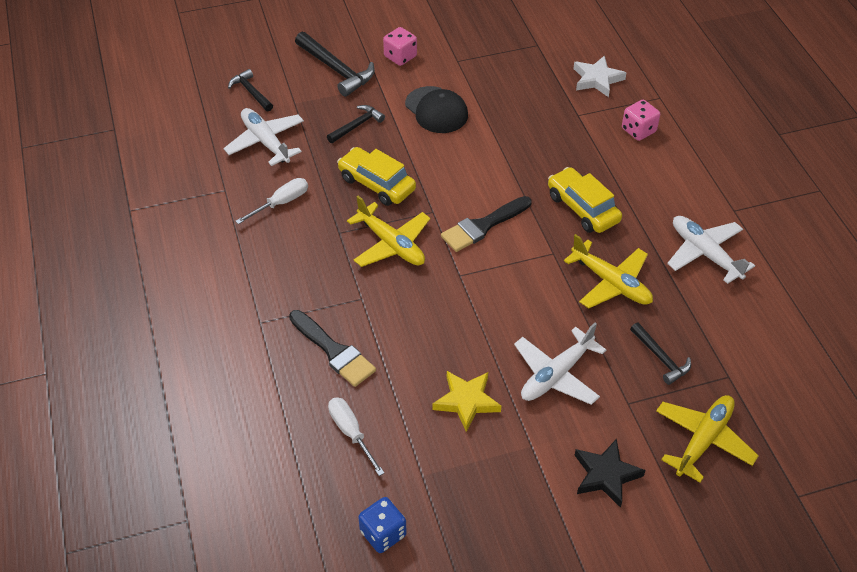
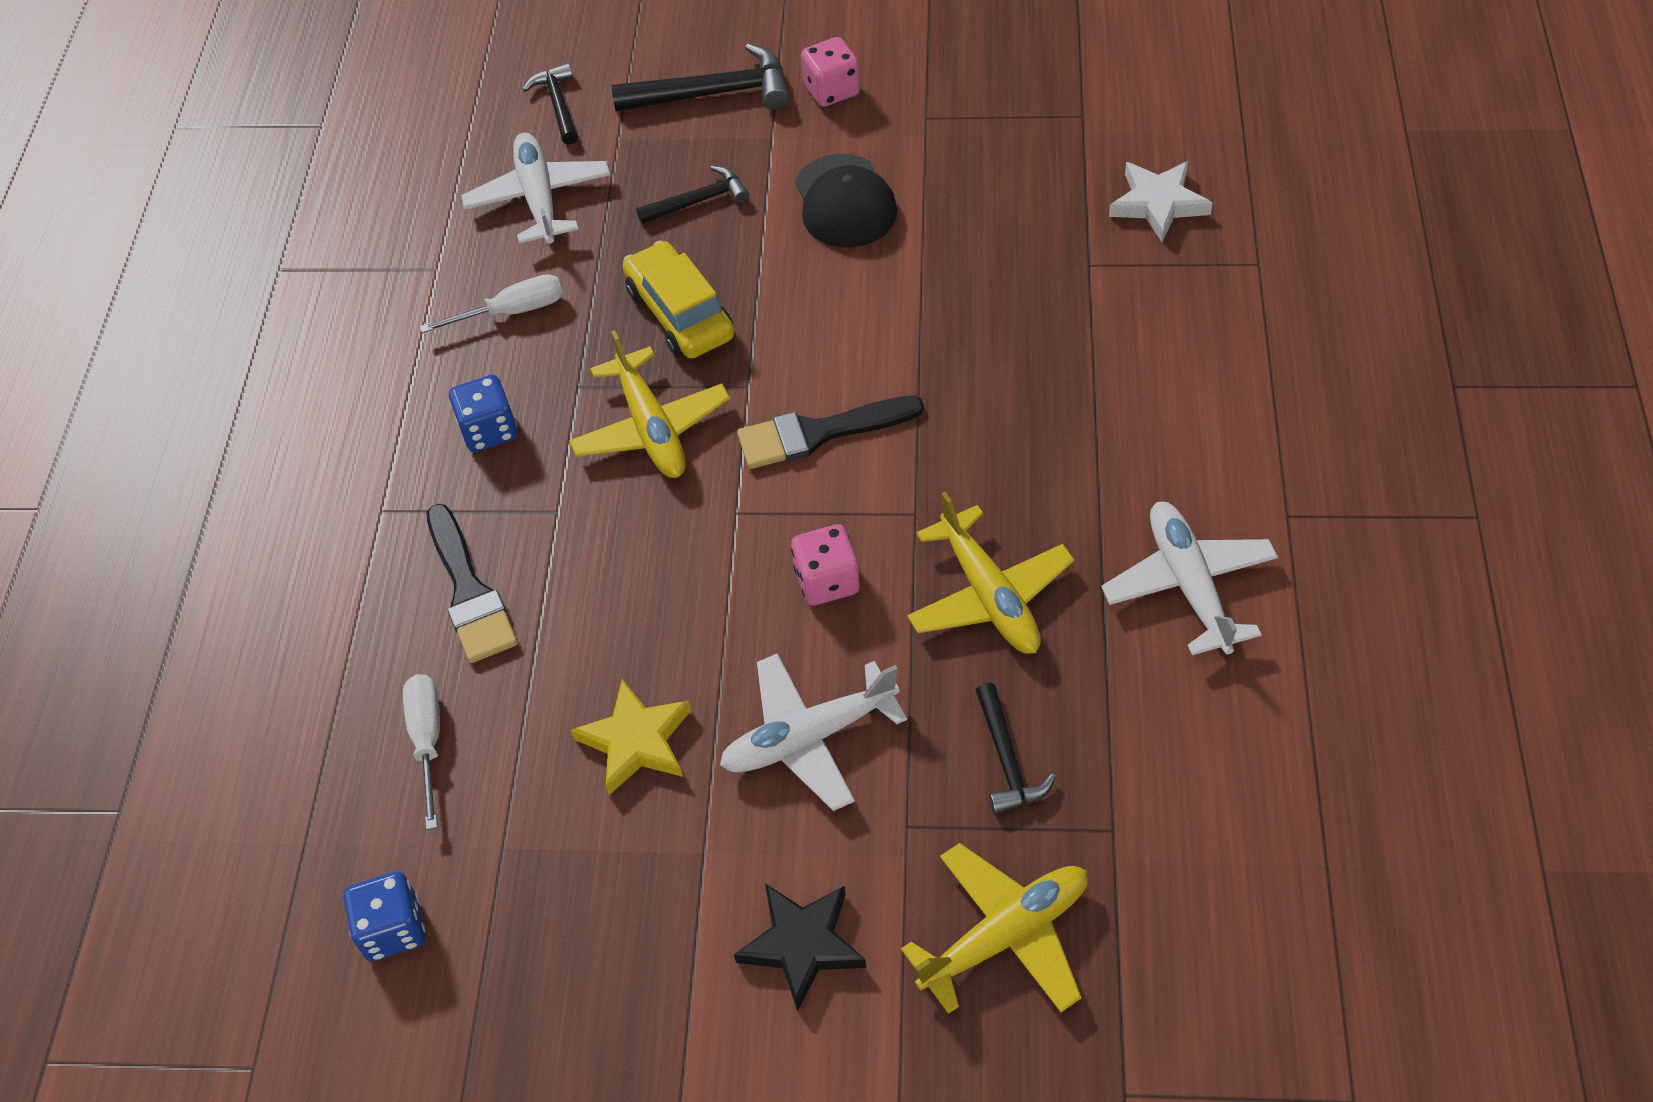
camera: 25 degrees right, 5 degrees up
black hammer [295,32,375,97] -> black hammer turned 75 degrees counterclockwise [611,43,789,111]
yellow car [548,167,622,233] -> none
pink dice [622,100,660,141] -> pink dice moved to [791,524,860,606]
none -> blue dice [449,375,518,452]

